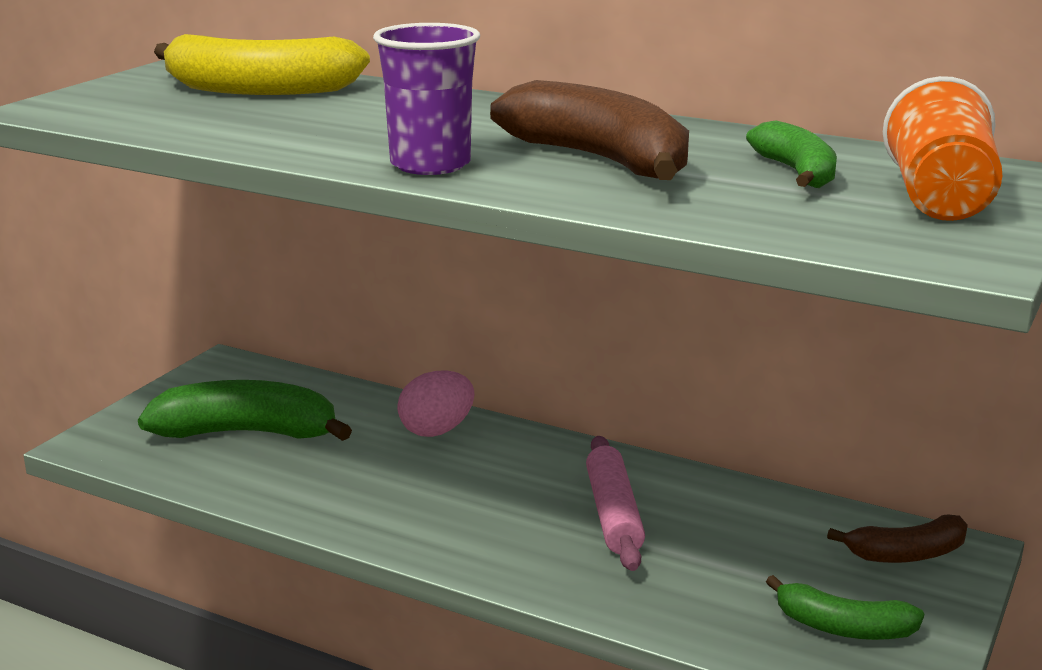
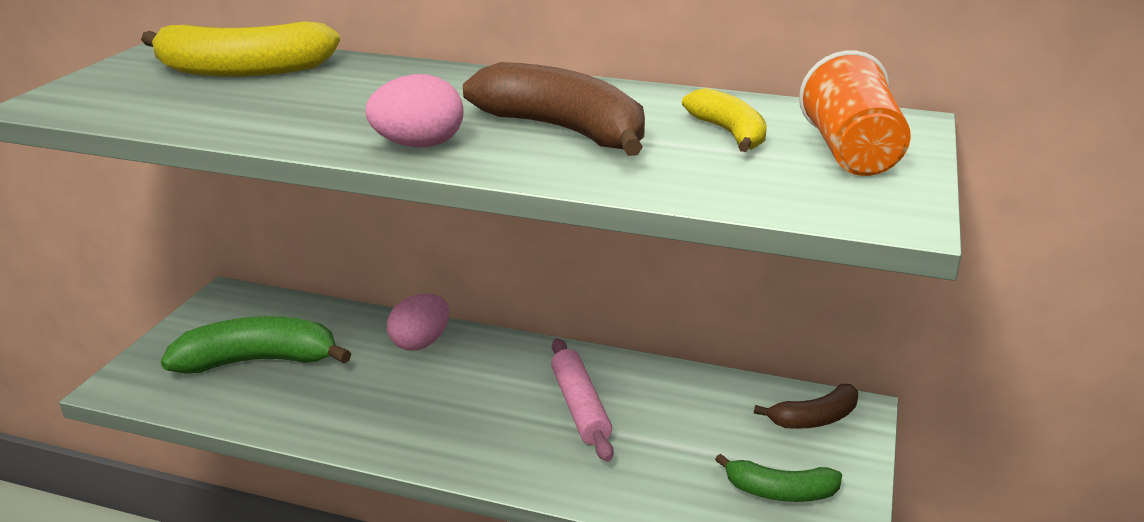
camera: 10 degrees left, 5 degrees up
purple cup [373,23,480,175] -> pink egg [365,74,463,147]
green banana [746,120,837,188] -> yellow banana [682,88,767,152]

